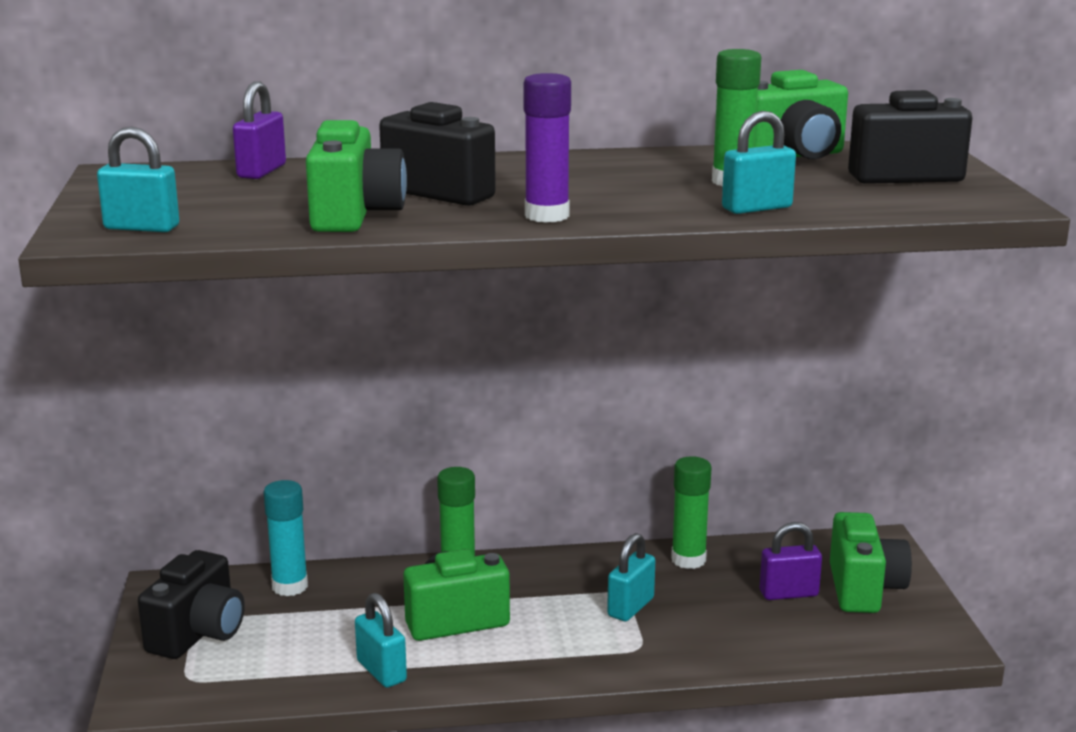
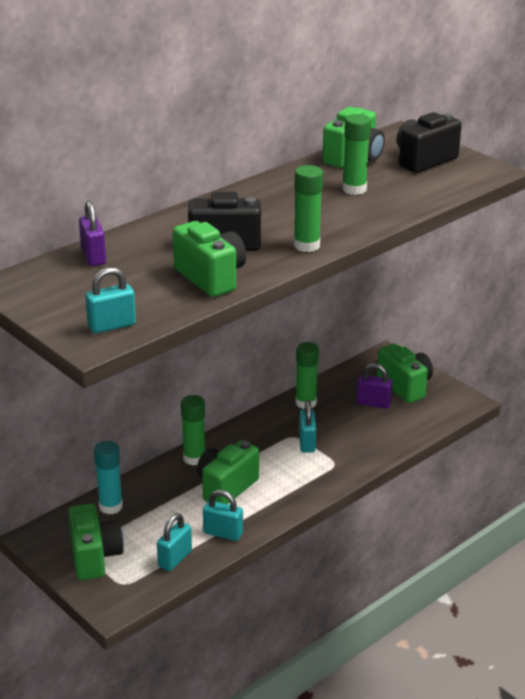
camera: 35 degrees left, 10 degrees up
black camera [138,550,245,659] -> green camera [68,503,124,580]
purple glue stick [524,73,571,223] -> green glue stick [294,165,323,252]
turquoise padlock [722,111,796,214] -> turquoise padlock moved to [157,513,192,571]
purple padlock [760,522,822,600] -> purple padlock turned 60 degrees clockwise [356,363,393,409]

